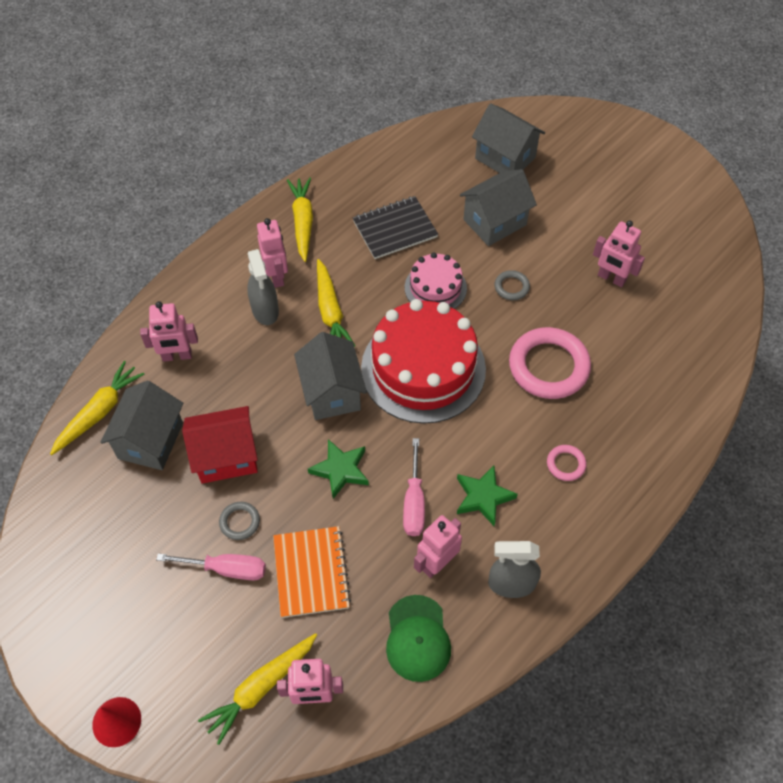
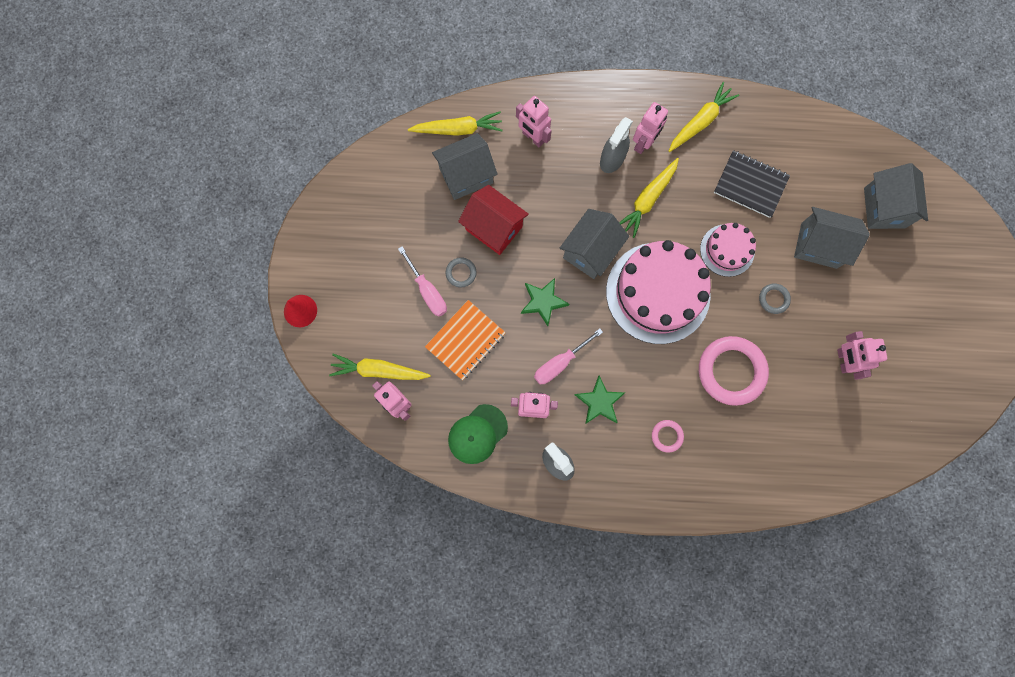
camera: 50 degrees right, 20 degrees up
red cake [361,299,486,424] -> pink cake [606,240,711,344]

